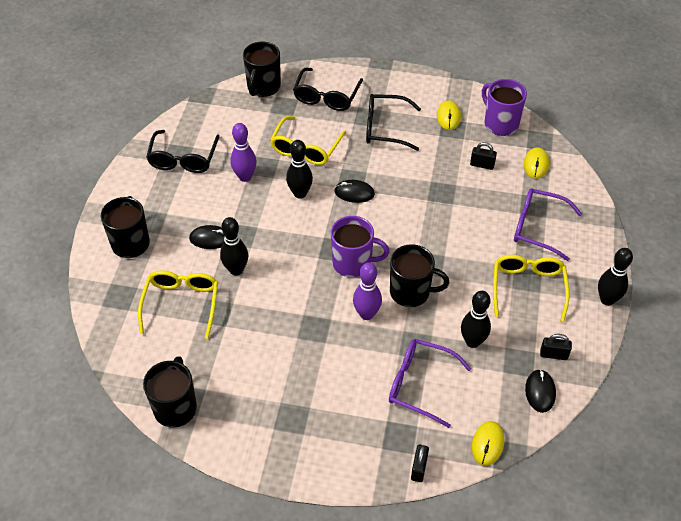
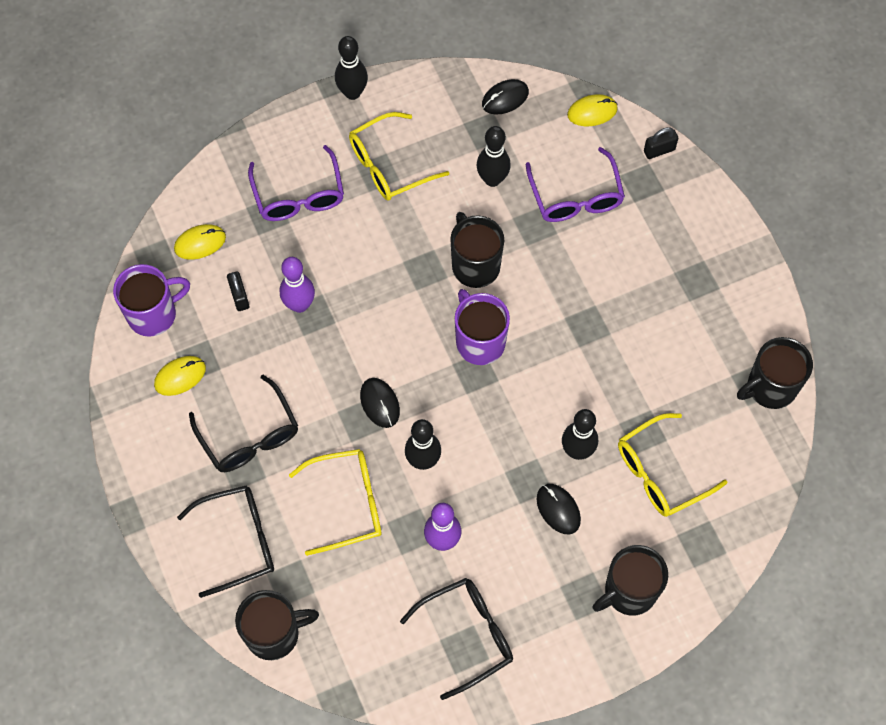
camera: 125 degrees left, 15 degrees up
purple bowling pin [353,262,382,320] -> purple bowling pin moved to [280,257,315,313]
purple mug [482,79,527,136] -> purple mug turned 135 degrees counterclockwise [113,264,190,337]
black padlock [540,334,572,360] -> none

